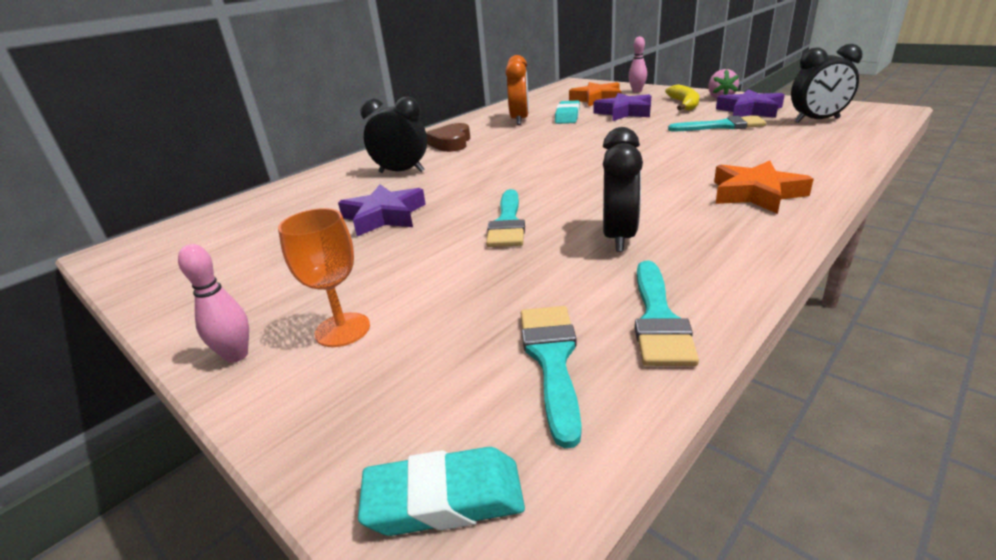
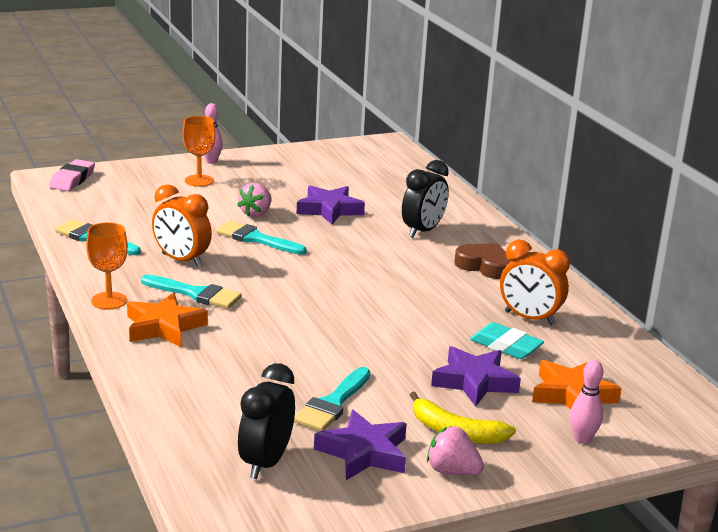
camera: 110 degrees right, 5 degrees down
turquoise eraser [358,447,525,536] -> pink eraser [49,159,95,191]
turquoise brush [521,306,581,448] -> turquoise brush moved to [141,274,242,309]
black clock [603,127,643,252] -> orange clock [152,184,212,267]
none -> orange goblet [86,222,128,310]
none -> pink strawberry [237,183,272,217]

